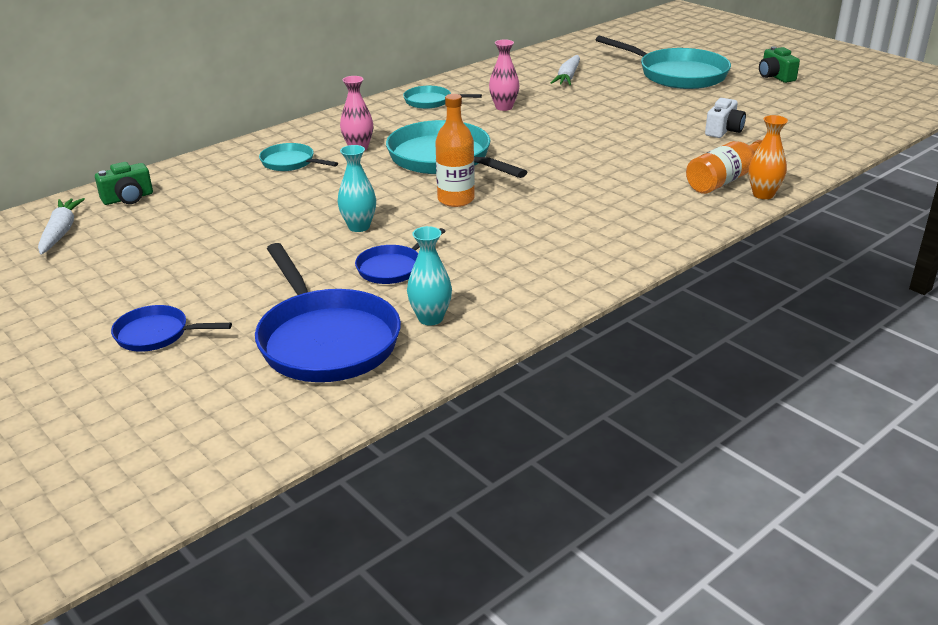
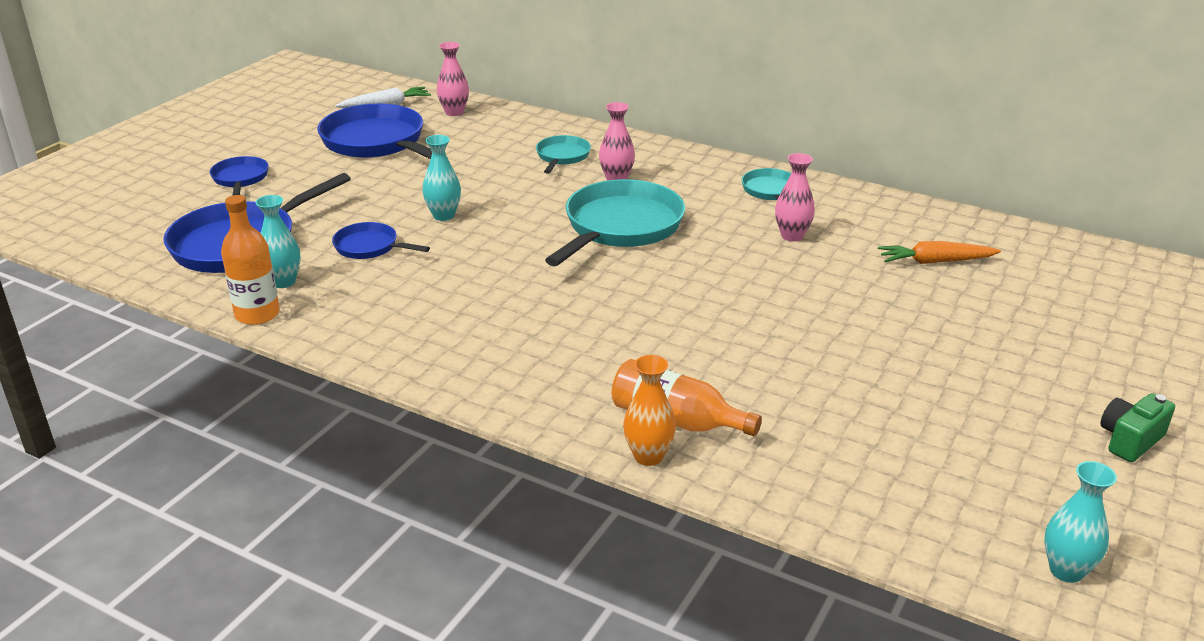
camera: 70 degrees right, 0 degrees up
green camera [95,162,153,205] -> pink vase [437,42,469,116]
orange bottle [435,94,475,207] -> orange bottle moved to [221,195,280,325]
white carrot [551,55,580,85] -> orange carrot [878,241,1001,264]
turquoise pan [595,35,731,89] -> none
white camera [705,98,746,138] -> none
none -> blue pan [317,104,432,159]
none -> turquoise vase [1044,461,1117,583]

